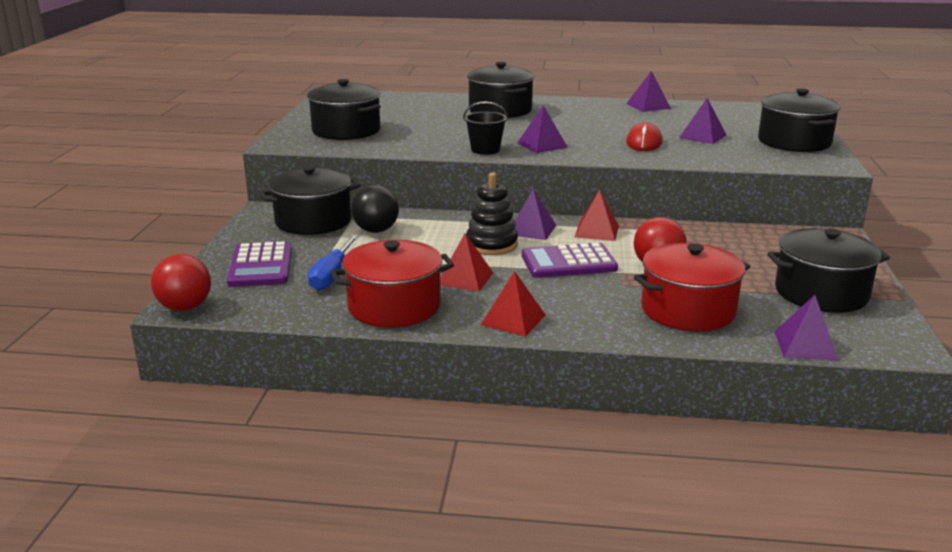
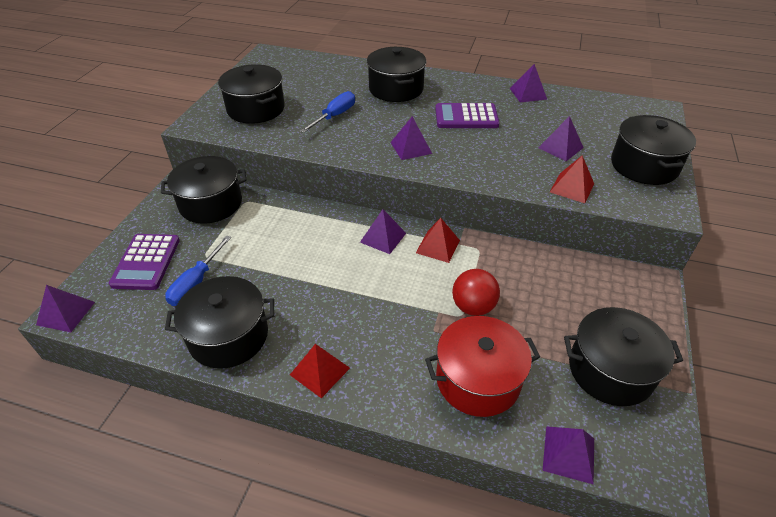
camera: 10 degrees right, 20 degrees up
red ball [151,254,211,311] -> purple pyramid [36,285,95,332]
red pot [330,240,454,327] -> black pot [165,276,274,369]
black ball [351,185,399,233] -> none
red pyramid [440,233,493,292] -> red pyramid moved to [550,155,594,203]
black bucket [463,101,508,155] -> none
black stacking toy [466,173,518,255] -> none
purple calculator [522,243,618,278] -> purple calculator moved to [435,103,500,128]
red mouse [626,122,662,151] -> none
none -> blue screwdriver [300,91,355,133]

